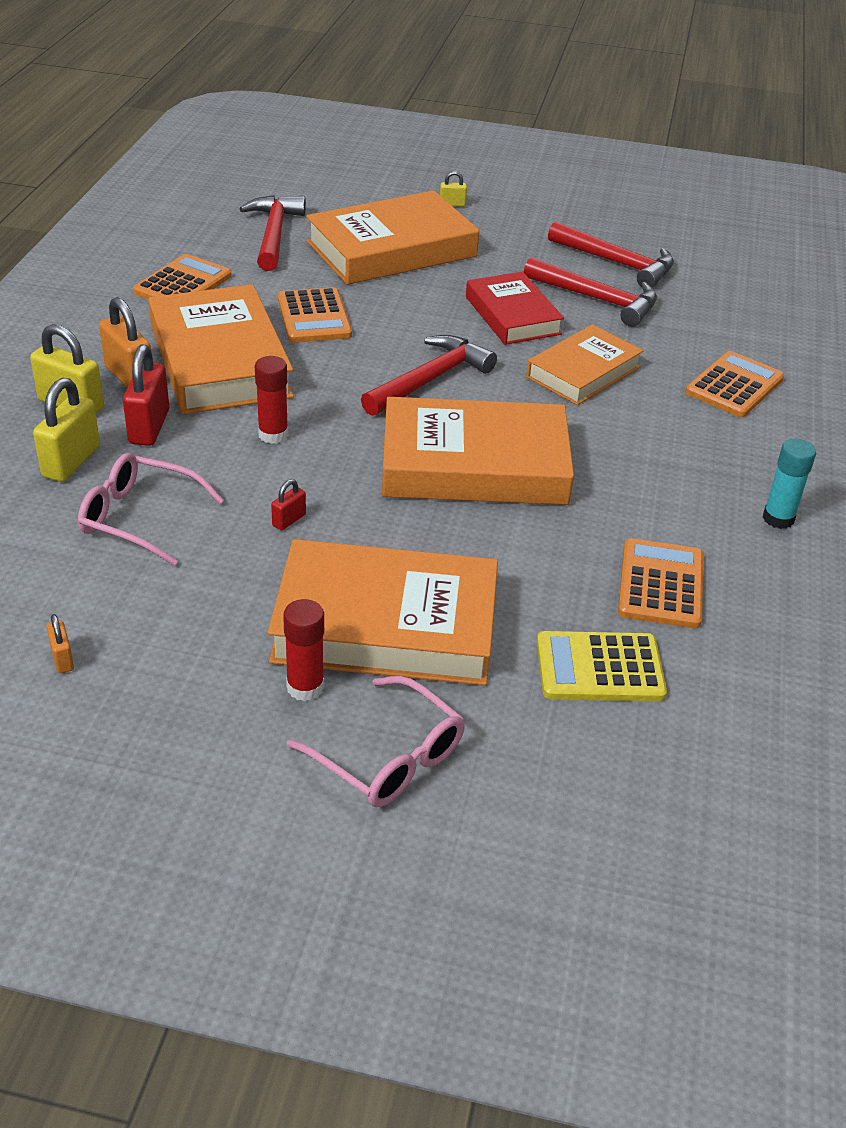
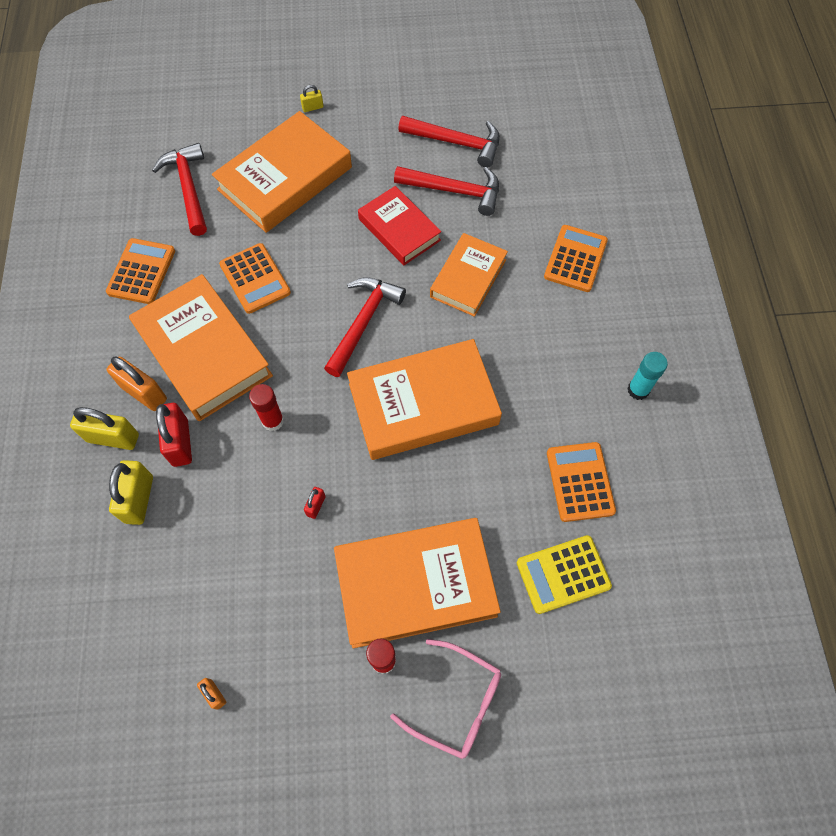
camera: 15 degrees left, 25 degrees up
pink glasses [78,453,224,566] -> none

